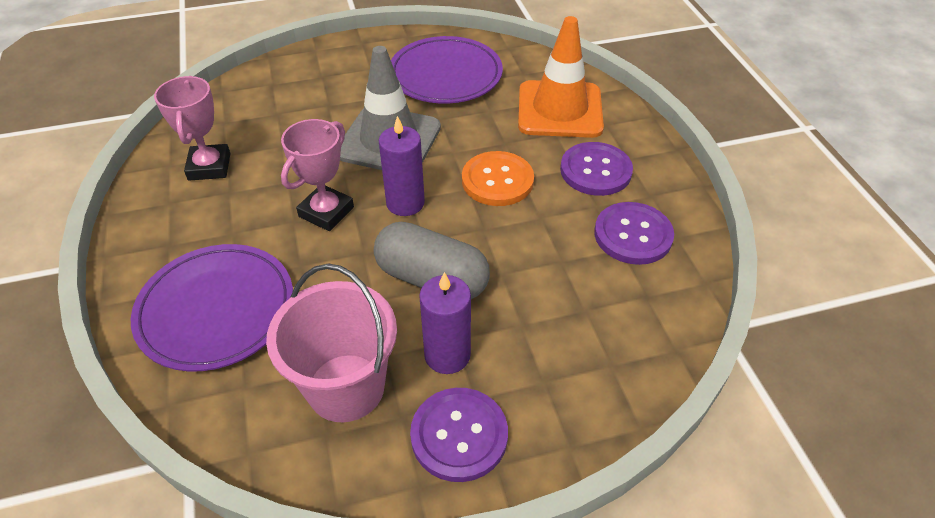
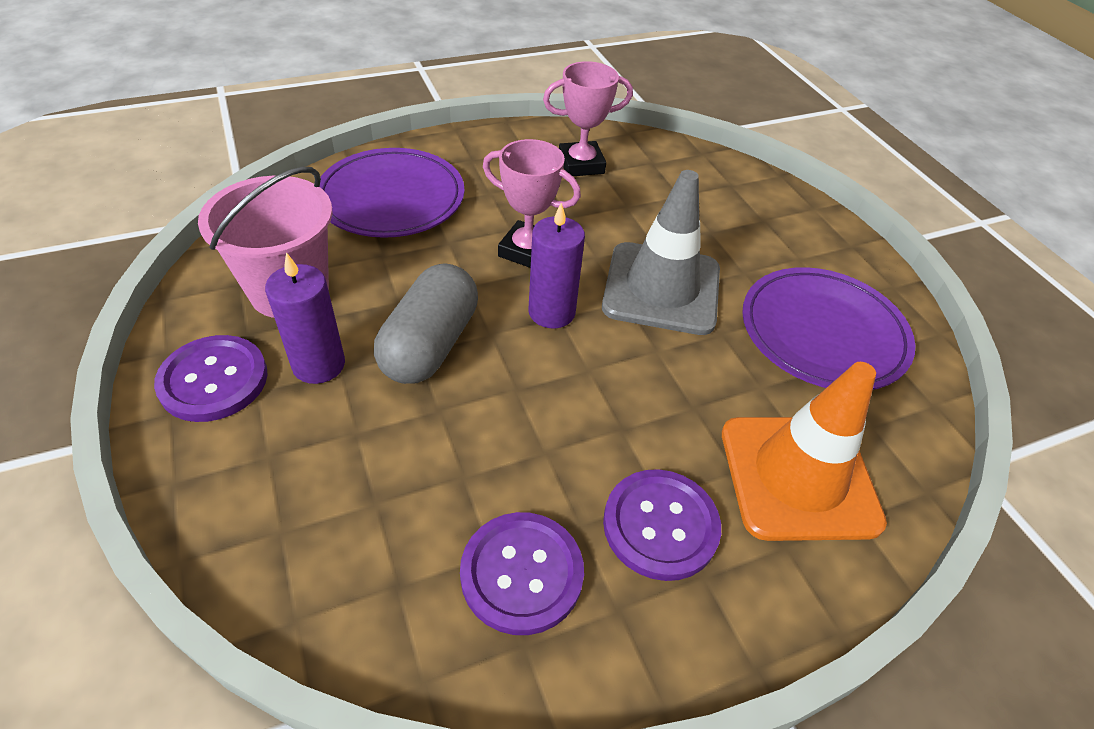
camera: 80 degrees right, 0 degrees up
orange button [462,151,534,206] -> none

